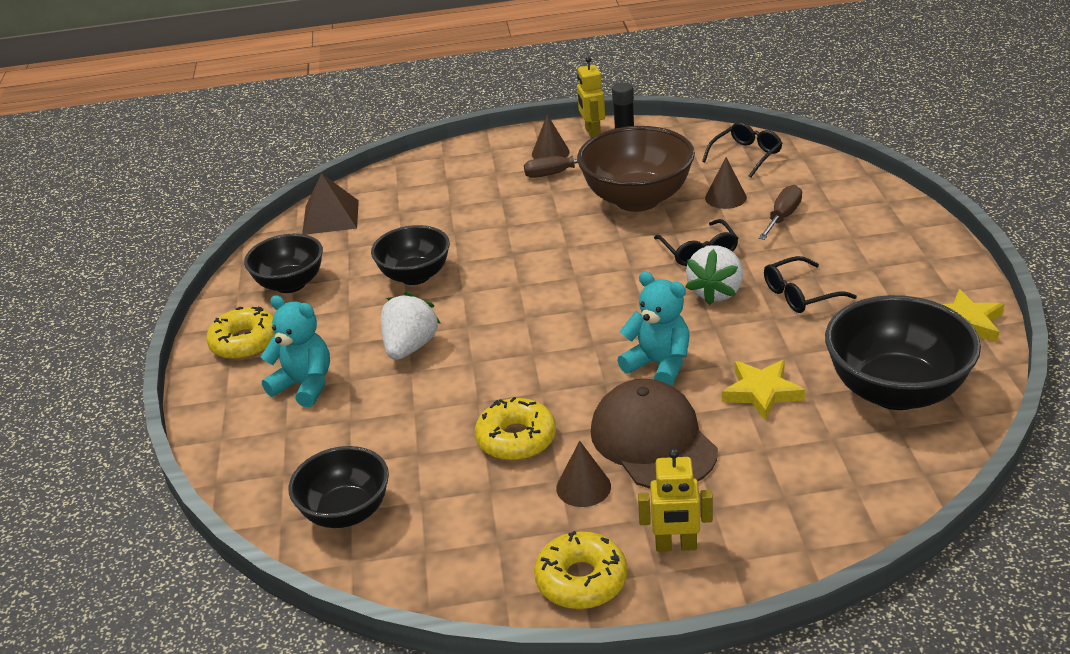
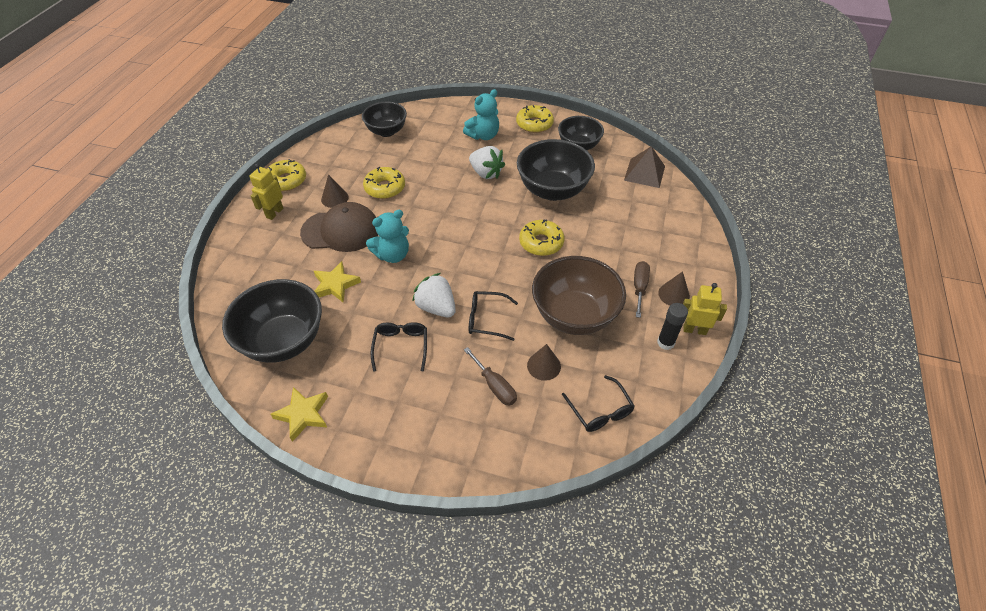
camera: 110 degrees right, 15 degrees up
black bowl [371,225,450,285] -> black bowl [517,139,595,201], size x1.56
none -> yellow donut [519,219,565,256]

